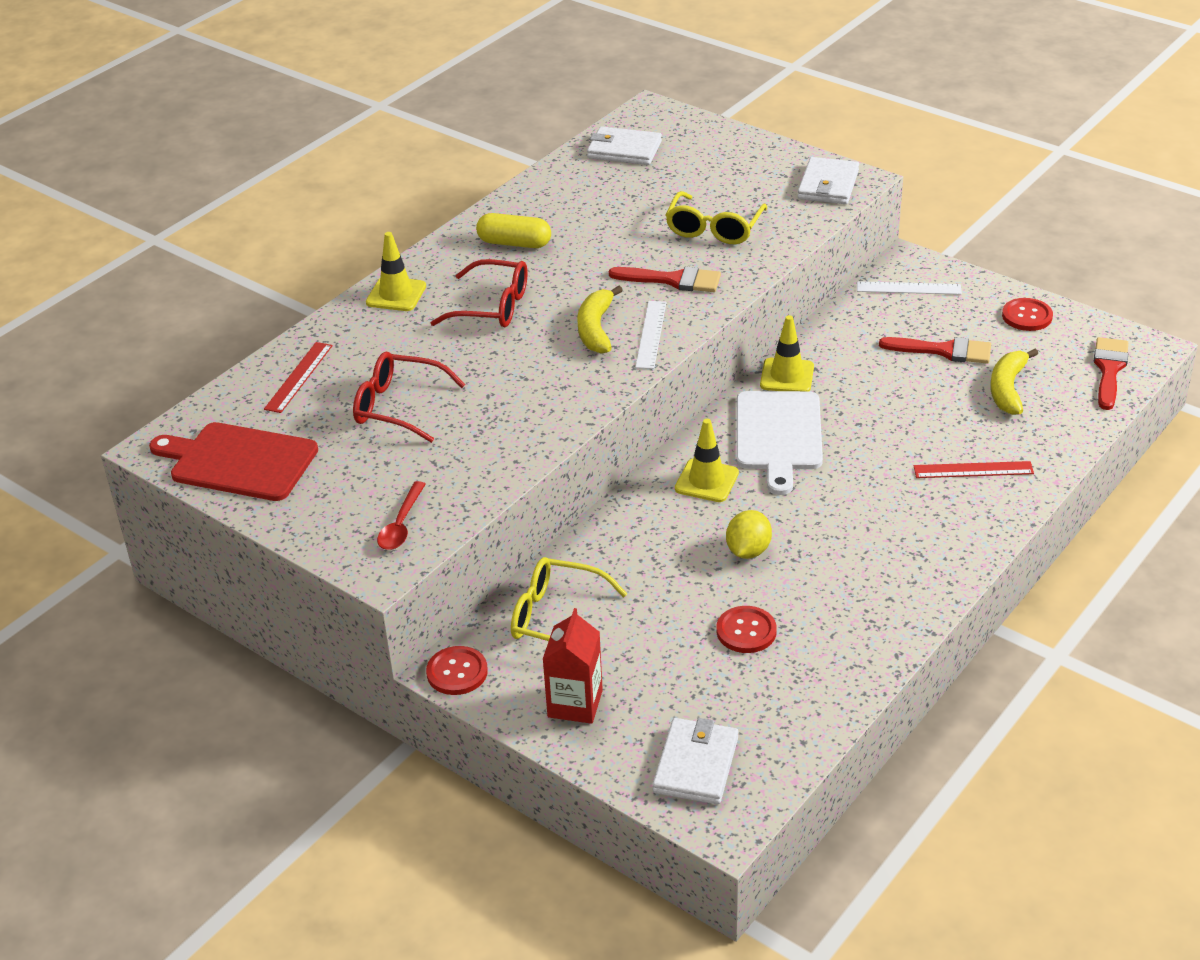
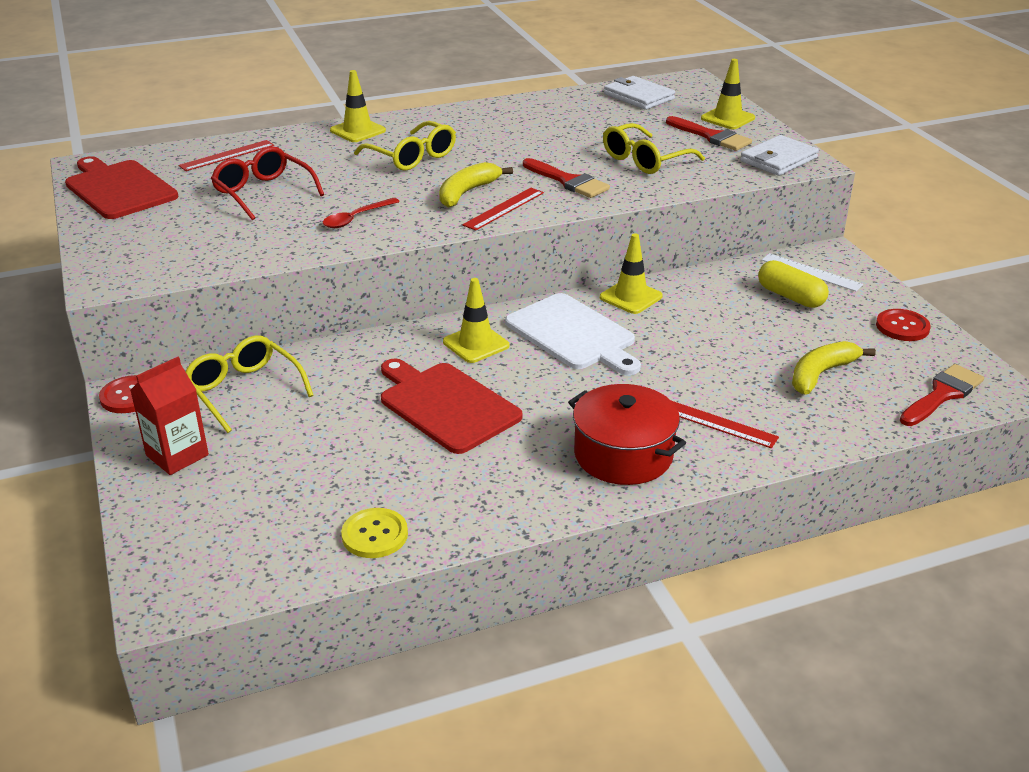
camera: 30 degrees right, 5 degrees down
red spoon [377,481,426,550] -> red spoon moved to [323,198,400,228]
red glasses [431,259,528,327] -> yellow glasses [354,121,456,171]
yellow capsule [476,213,551,248] -> yellow capsule moved to [758,260,829,308]
white ruler [635,301,666,369] -> red ruler [462,188,544,231]
white wallet [652,718,738,804] -> none
red button [716,606,777,653] -> none
yellow lemon [726,510,772,559] -> red cutting board [381,358,523,454]
white cutting board [737,391,823,495] -> white cutting board turned 75 degrees counterclockwise [505,293,641,375]
red brush [879,337,991,363] -> red brush moved to [666,116,752,151]
none -> yellow button [341,508,408,558]
none -> red pot [568,384,686,485]
none -> yellow traffic cone [701,59,755,129]

